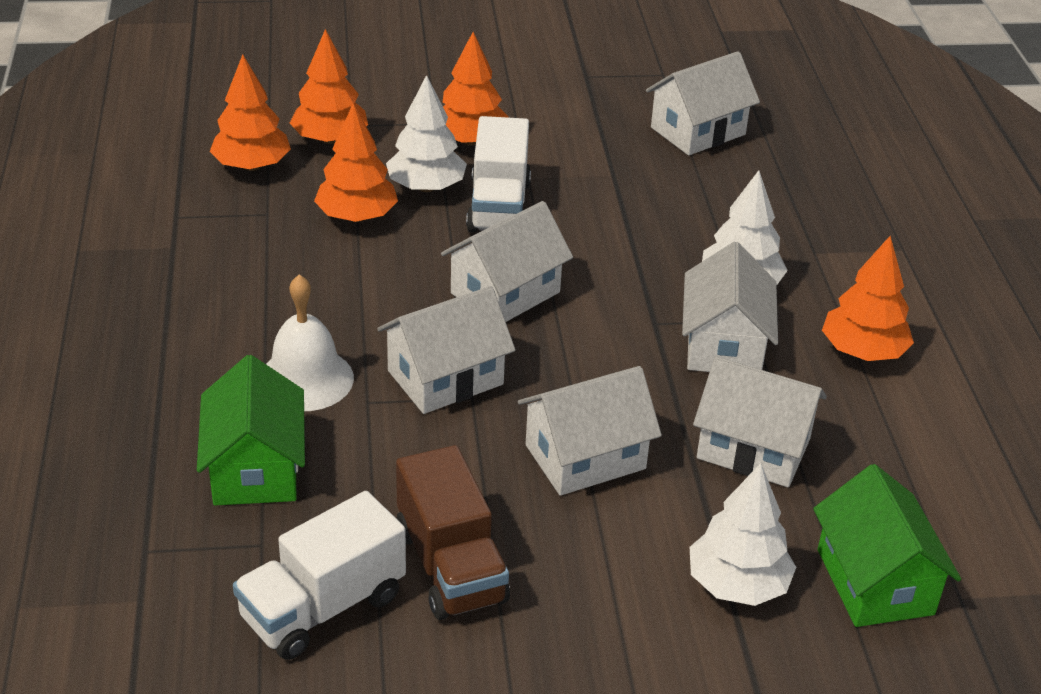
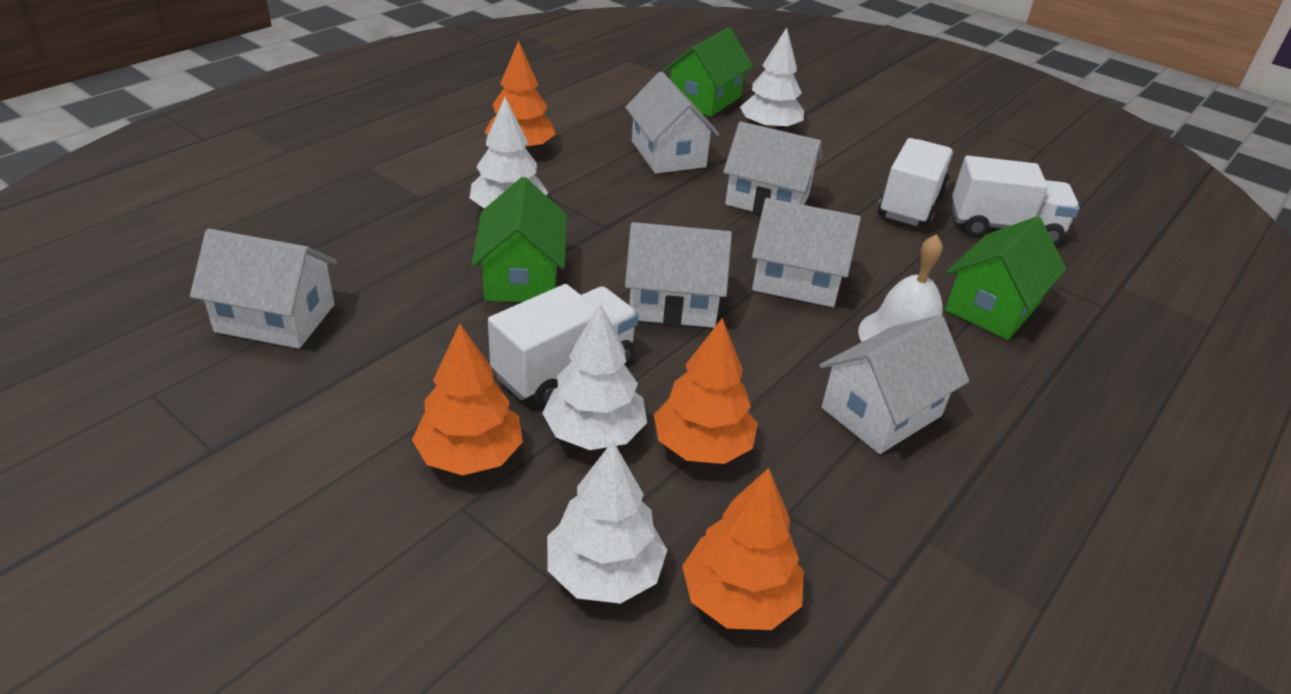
camera: 135 degrees left, 0 degrees up
orange tree [290,29,368,144] -> white tree [547,441,667,604]
brown truck [396,445,510,620] -> white truck [878,138,953,228]
white house [682,241,778,372] -> white house moved to [819,315,969,454]
none -> green house [471,177,567,302]

